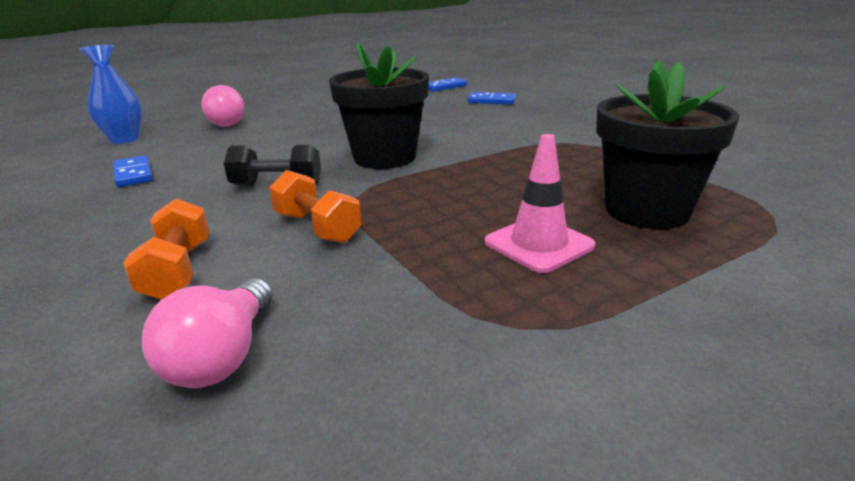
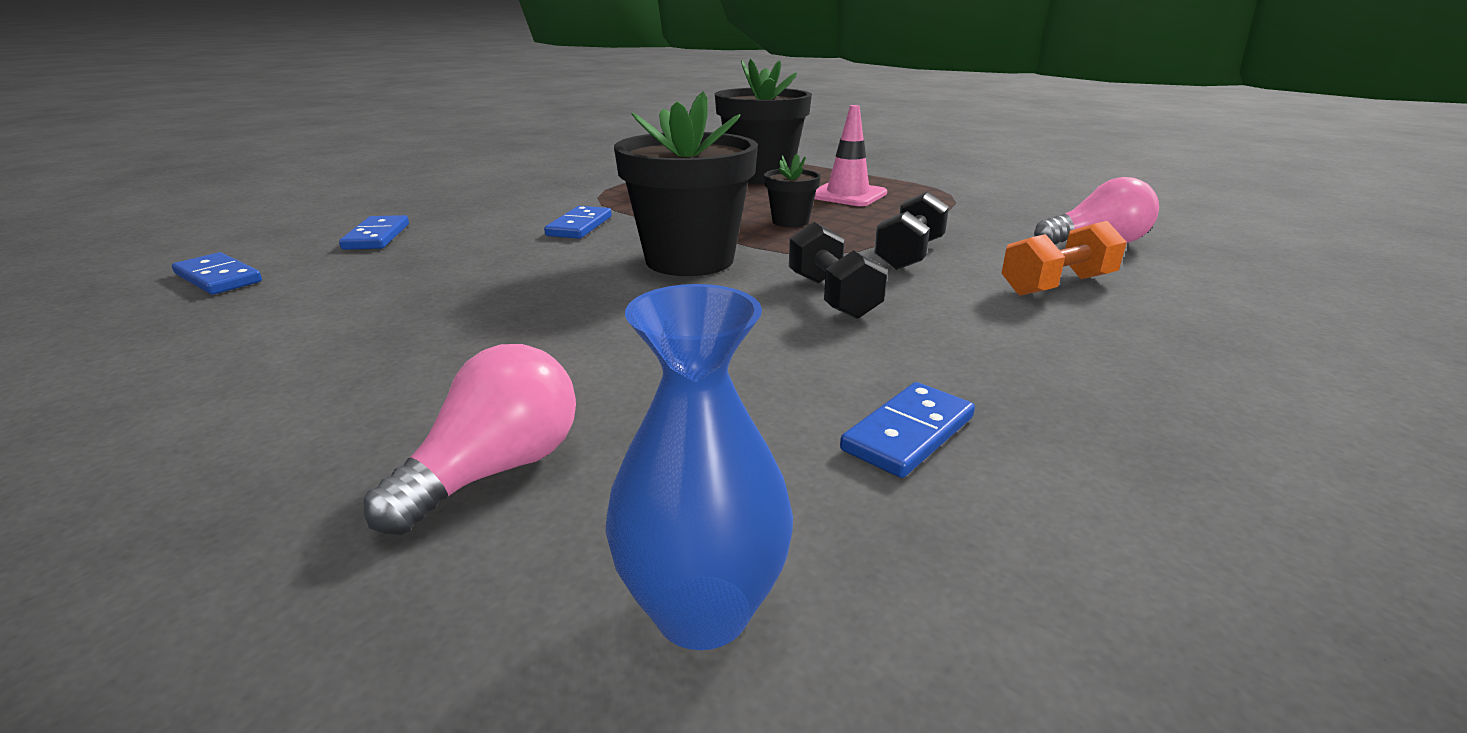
camera: 110 degrees left, 0 degrees up
orange dumbbell [269,170,361,243] -> black dumbbell [874,191,949,270]
none -> blue domino [544,206,612,239]
none -> black flower pot [764,154,821,227]

